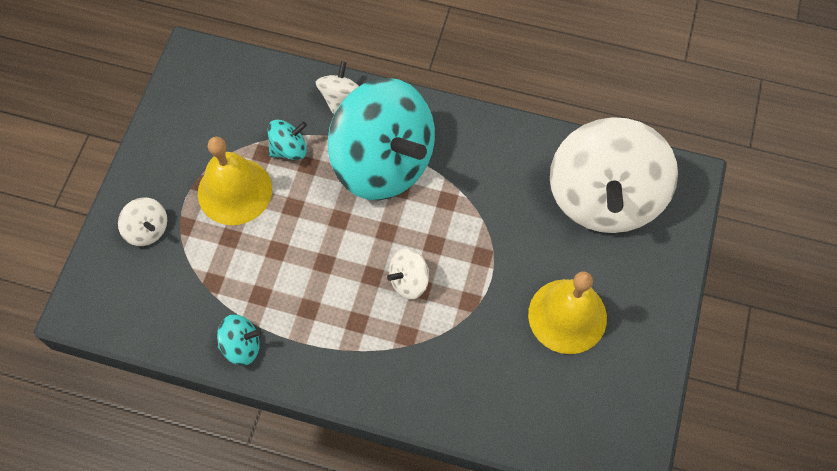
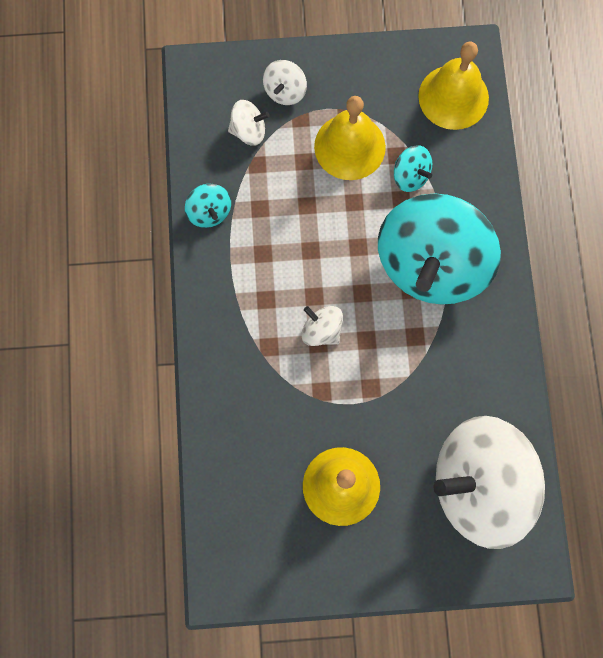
camera: 70 degrees right, 10 degrees up
white spinning top [316,61,359,114] -> white spinning top moved to [228,100,270,146]
none -> yellow bell [418,42,489,130]

